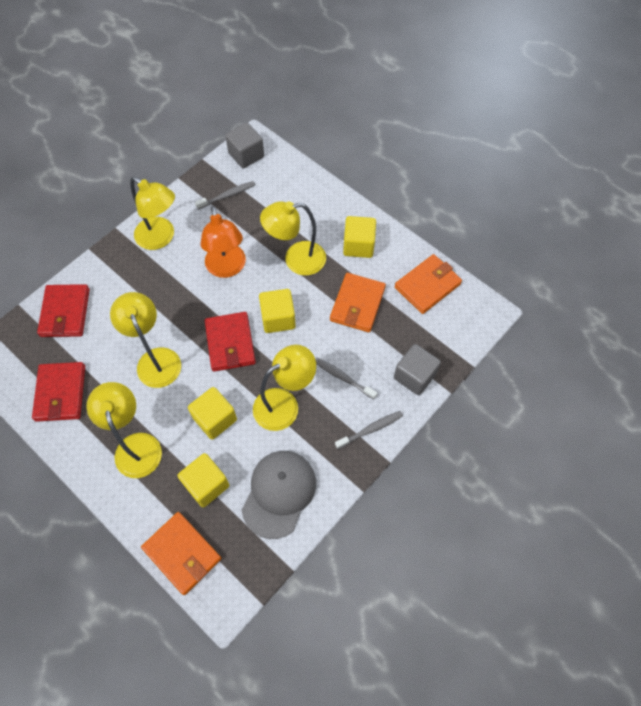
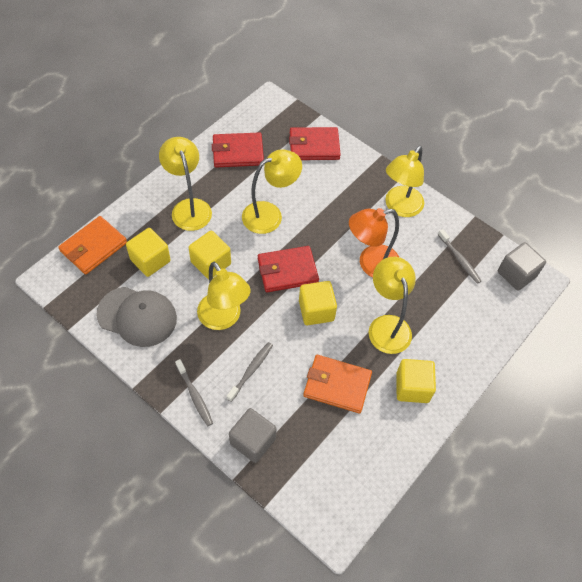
camera: 85 degrees right, 5 degrees down
yellow lamp [87,382,162,478] -> yellow lamp turned 90 degrees counterclockwise [159,137,212,231]
orange wallet [395,254,462,314] -> none

